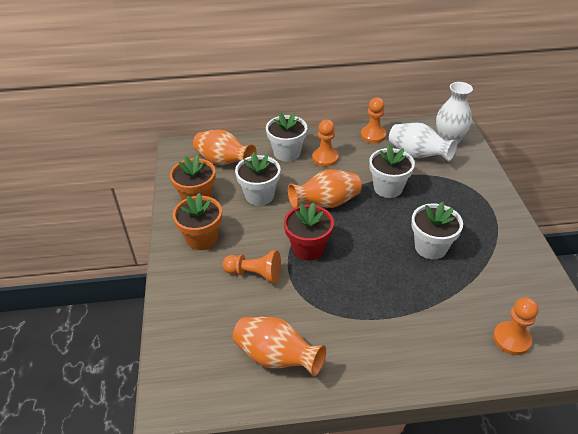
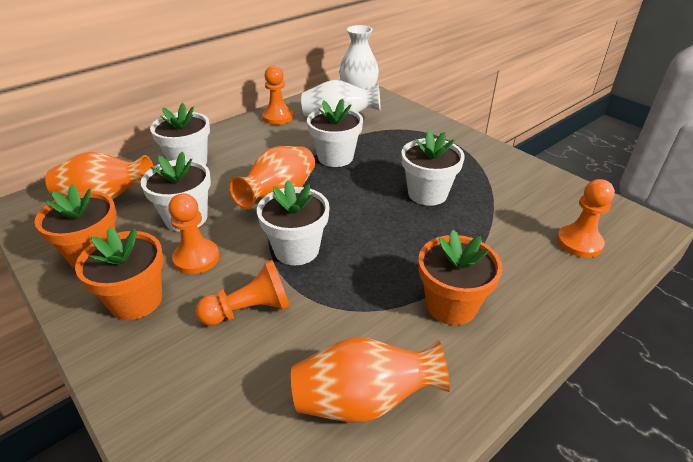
camera: 35 degrees left, 5 degrees down
red flower pot [284,203,334,260] -> white flower pot [257,180,330,265]
orange pawn [312,119,339,167] -> orange pawn moved to [168,193,219,274]
none -> orange flower pot [418,230,503,325]

